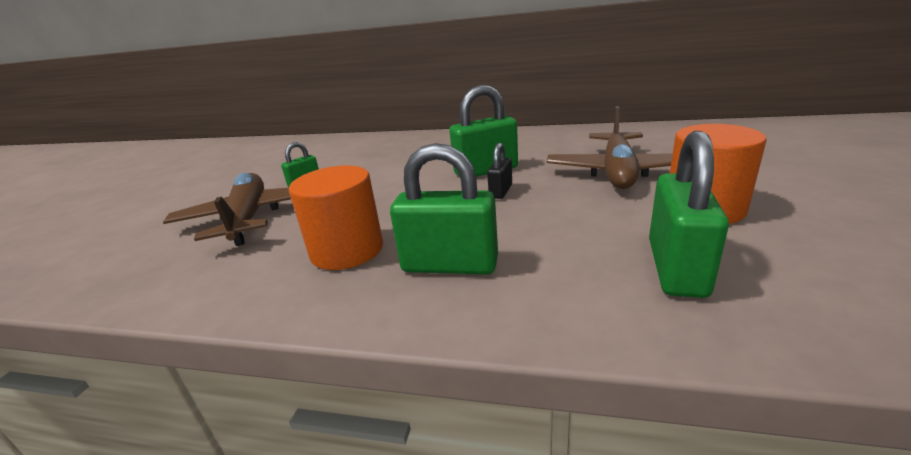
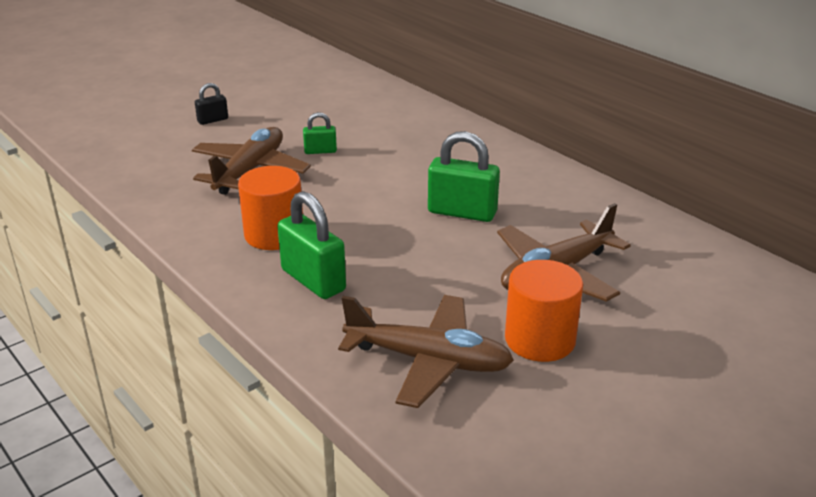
camera: 35 degrees right, 5 degrees up
black padlock [487,143,512,199] -> black padlock moved to [195,83,228,125]
green padlock [649,131,729,298] -> brown plane [338,295,514,408]

